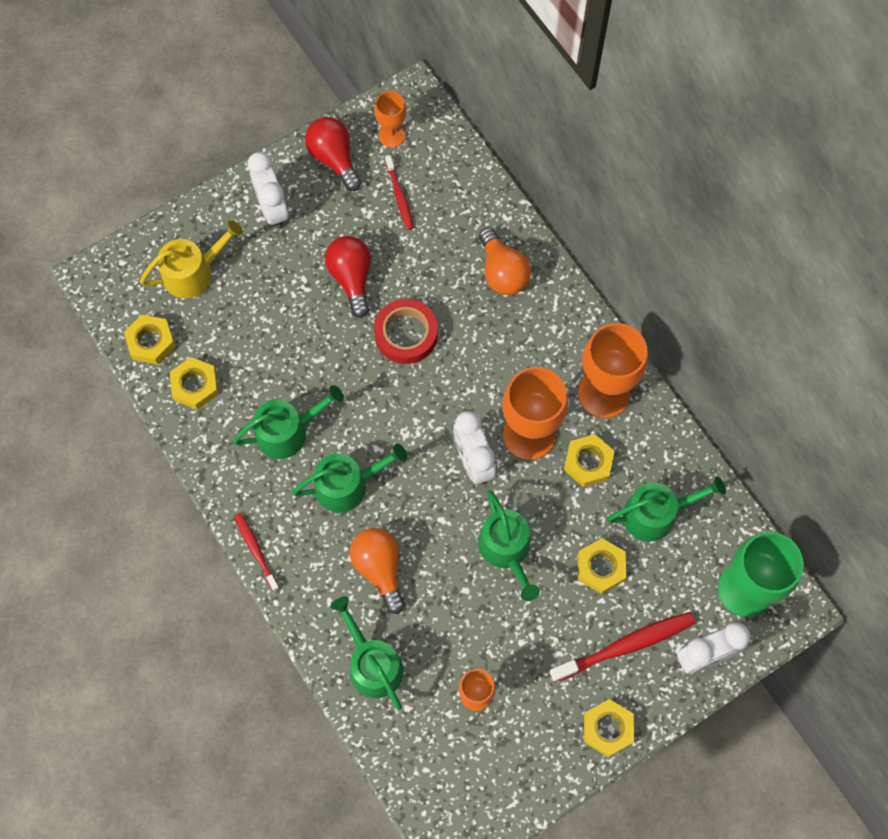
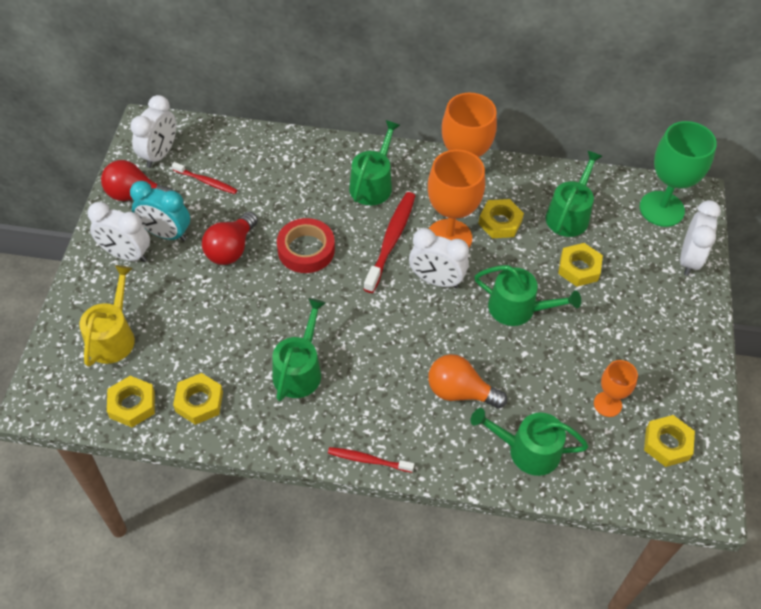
camera: 50 degrees left, 15 degrees down
green watering can [292,444,407,512] -> green watering can moved to [349,120,400,206]
red light bulb [325,236,371,318] -> red light bulb turned 90 degrees counterclockwise [202,212,258,265]
orange goblet [374,91,407,148] -> white clock [130,95,176,168]
orange light bulb [479,227,531,295] -> none
red toothbrush [549,612,696,683] -> red toothbrush moved to [364,192,415,293]
yellow nut [584,699,634,757] -> yellow nut moved to [644,415,695,467]
none -> turquoise clock [130,181,190,241]

